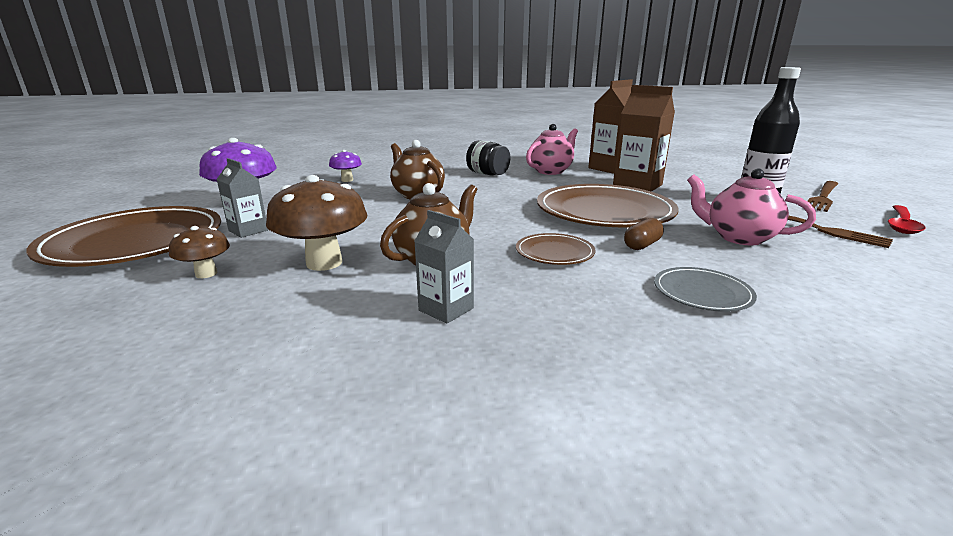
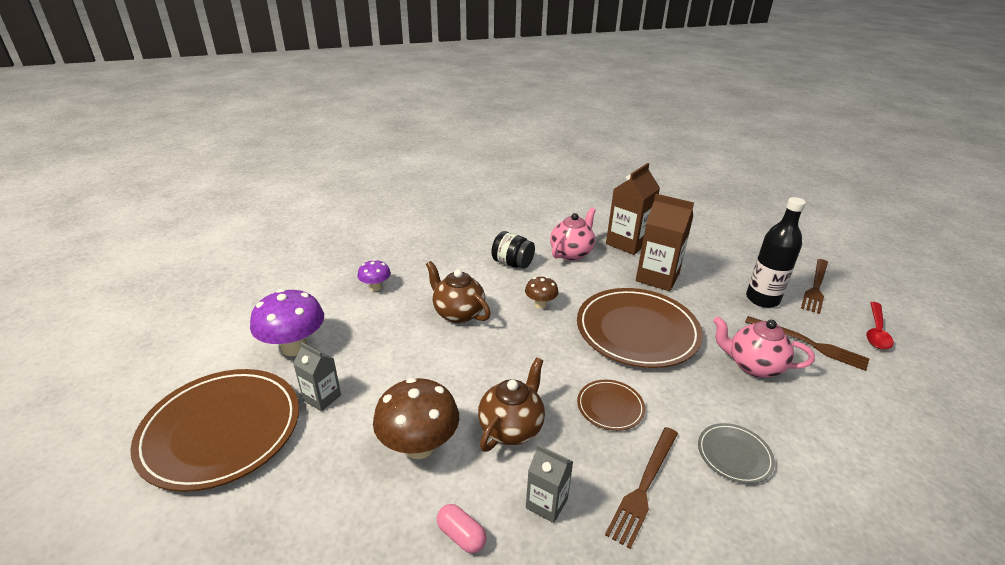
camera: 10 degrees left, 10 degrees up
brown mushroom [169,226,230,278] -> brown mushroom moved to [525,277,559,309]
brown capsule [624,218,664,250] -> none
none -> pink capsule [437,504,487,553]
none -> brown fork [605,427,678,549]

